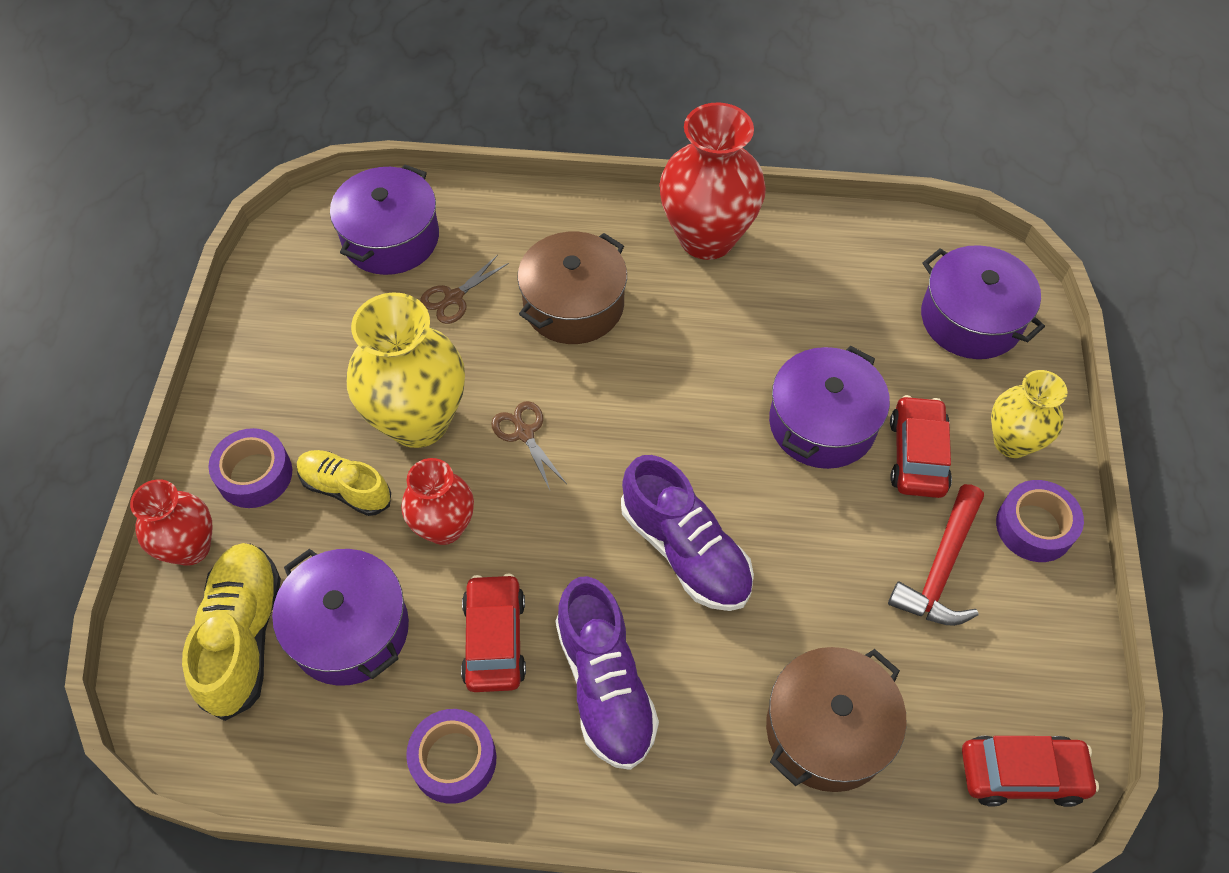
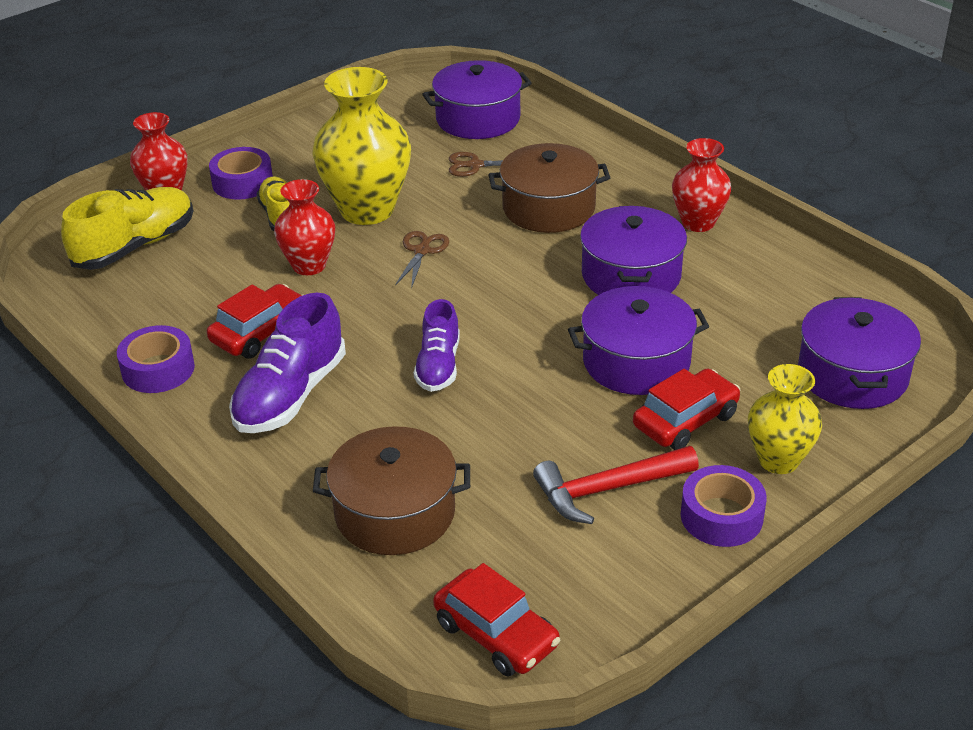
camera: 45 degrees right, 20 degrees down
purple pot [272,549,409,686] -> purple pot moved to [580,206,687,295]
purple shoe [621,455,754,611] -> purple shoe [414,299,460,392], size x0.64
red vase [659,102,766,260] -> red vase [672,138,732,232], size x0.59

